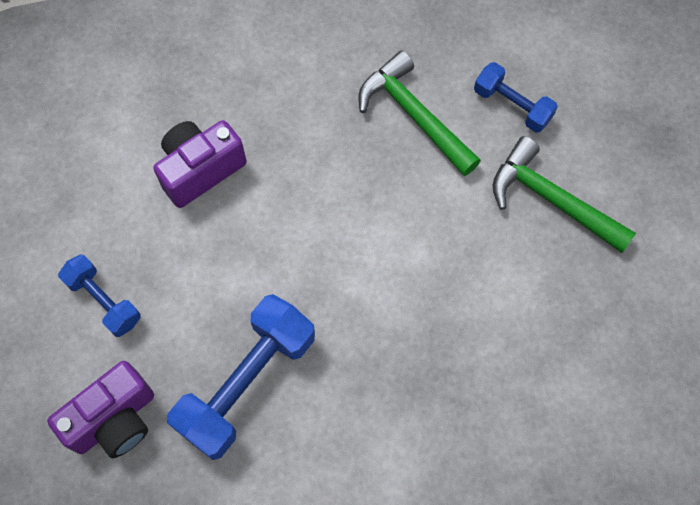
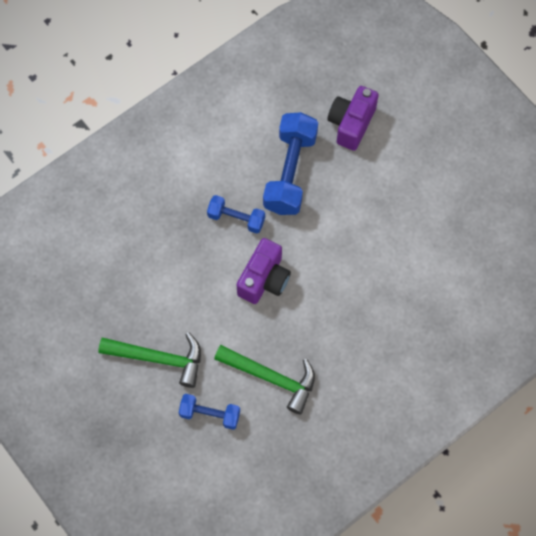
camera: 155 degrees right, 0 degrees up
blue dumbbell [58,255,141,337] -> blue dumbbell moved to [207,195,265,234]
purple camera [153,120,247,208] -> purple camera moved to [237,238,291,304]

